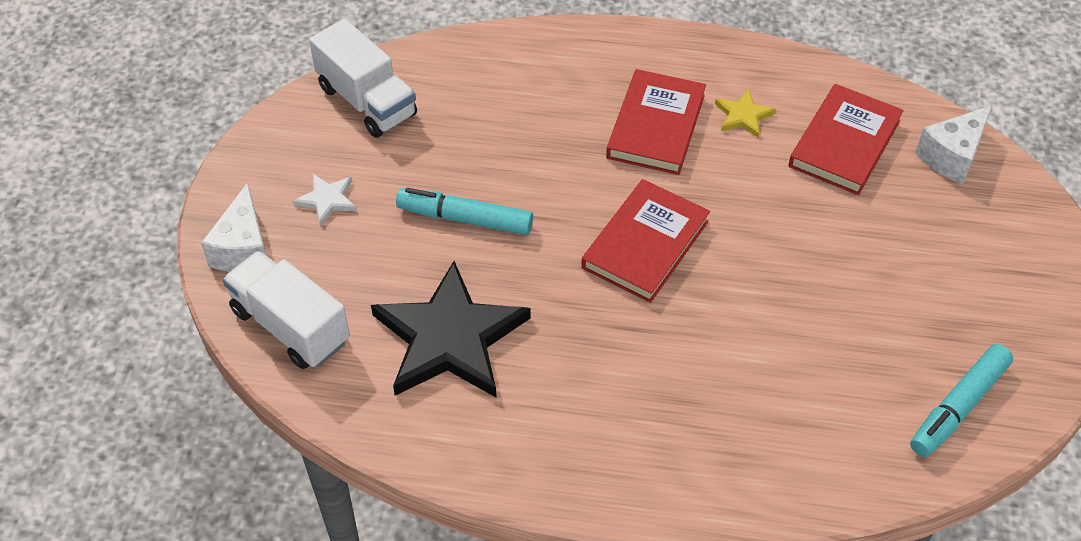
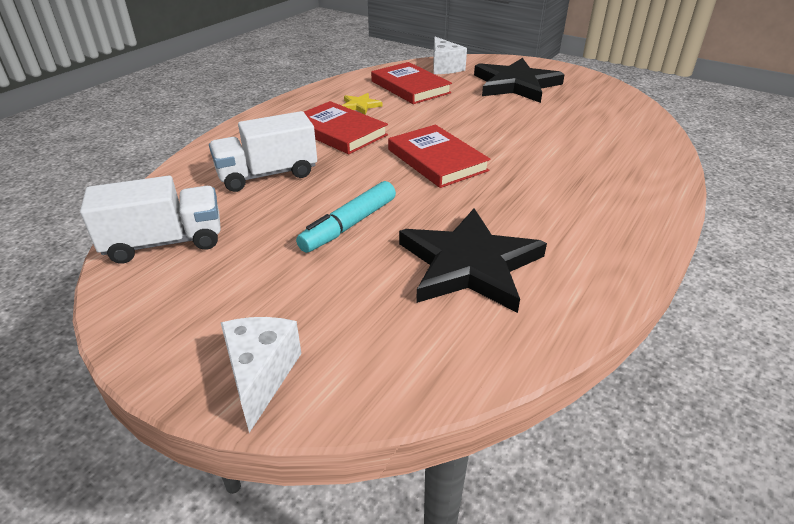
camera: 65 degrees left, 15 degrees down
white cheese [201,183,267,272] -> white cheese turned 120 degrees counterclockwise [221,317,302,433]
white truck [223,250,350,369] -> white truck moved to [209,111,317,192]
white star [293,174,357,227] -> none
turquoise marker [910,344,1013,457] -> none
none -> black star [474,58,565,103]

